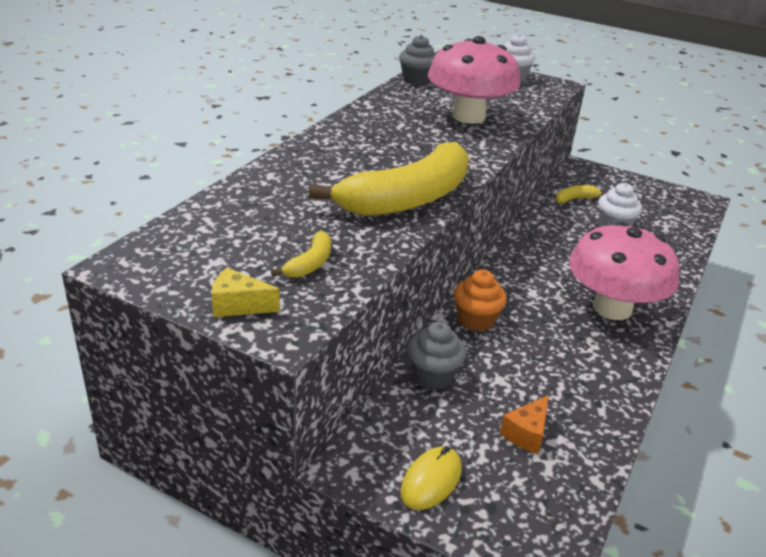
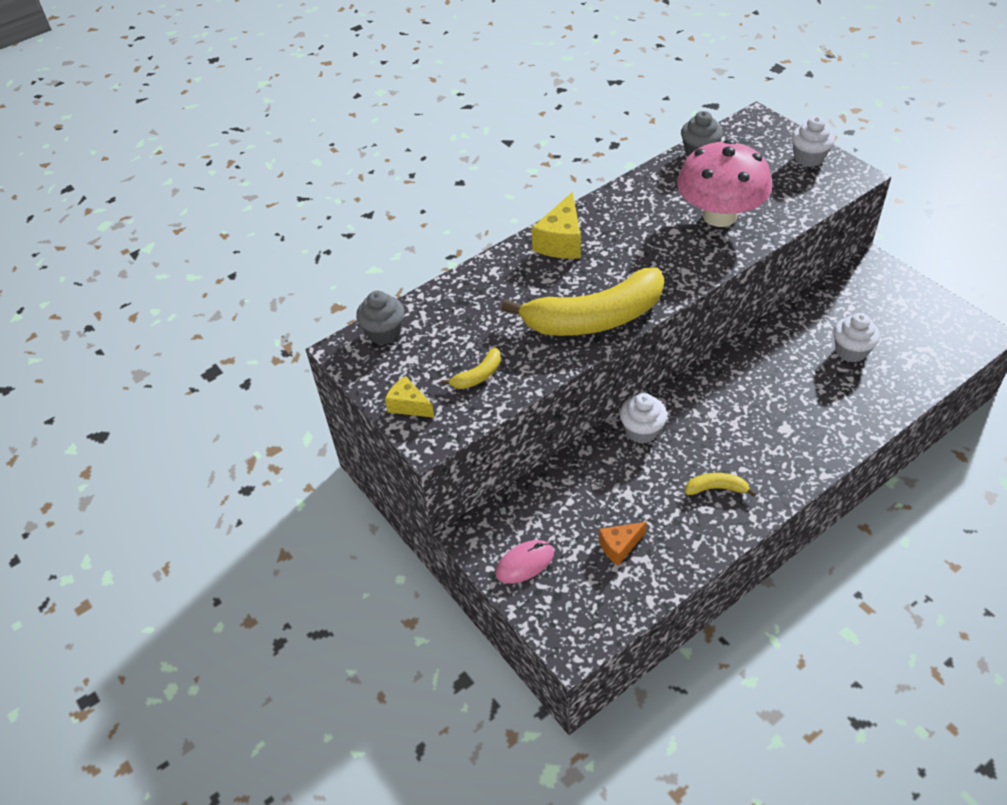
camera: 30 degrees right, 15 degrees up
yellow mouse [400,446,462,510] -> pink mouse [495,540,554,584]
grey cupcake [407,321,466,389] -> grey cupcake moved to [356,291,404,345]
orange cupcake [454,270,507,332] -> white cupcake [620,393,667,444]
yellow banana [556,185,606,204] -> yellow banana moved to [685,473,756,497]
pink mushroom [569,222,680,320] -> none
none -> yellow cheese [532,192,581,259]

